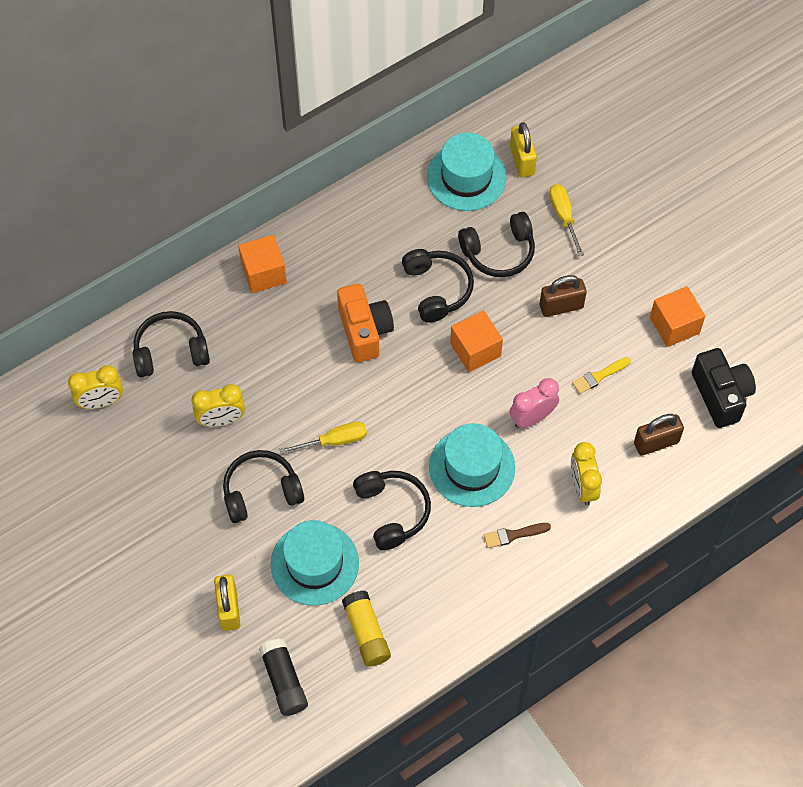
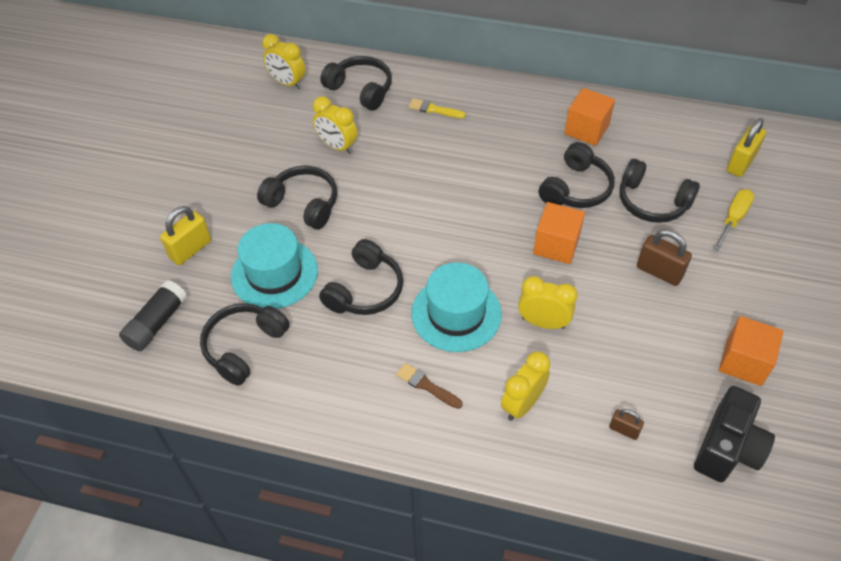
camera: 50 degrees right, 10 degrees down
orange cube [238,235,287,293] -> orange cube moved to [564,88,615,146]
yellow screwdriver [280,422,367,454] -> none
orange camera [337,284,394,362] -> none
yellow glue stick [342,591,391,667] -> black headphones [200,303,290,386]
turquoise hat [427,133,506,211] -> none
pink clock [510,378,559,428] -> yellow clock [518,276,578,329]
yellow brush [572,357,631,394] -> yellow brush moved to [409,98,466,118]
brown padlock [634,414,684,456] -> brown padlock [609,409,644,440], size x0.57

